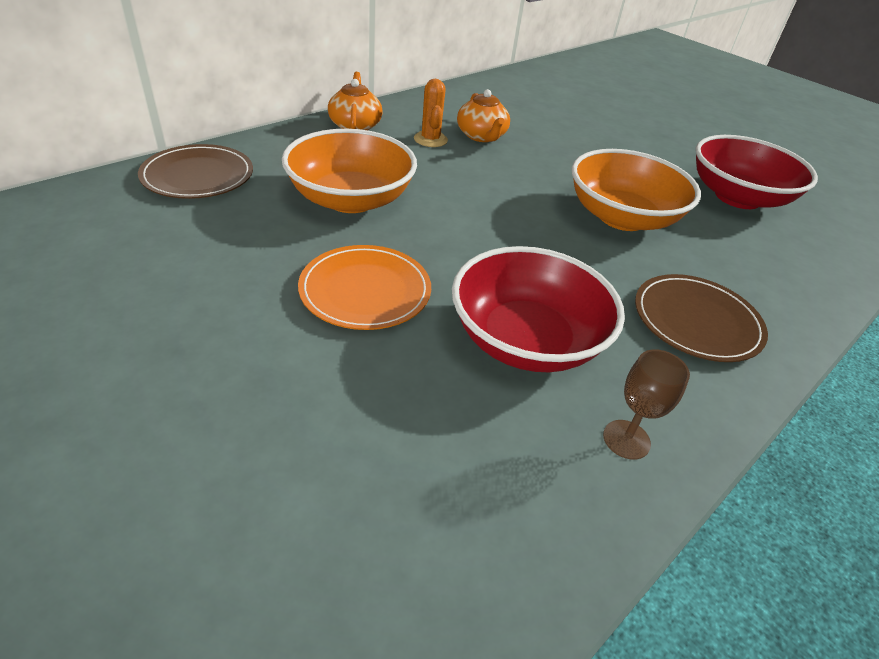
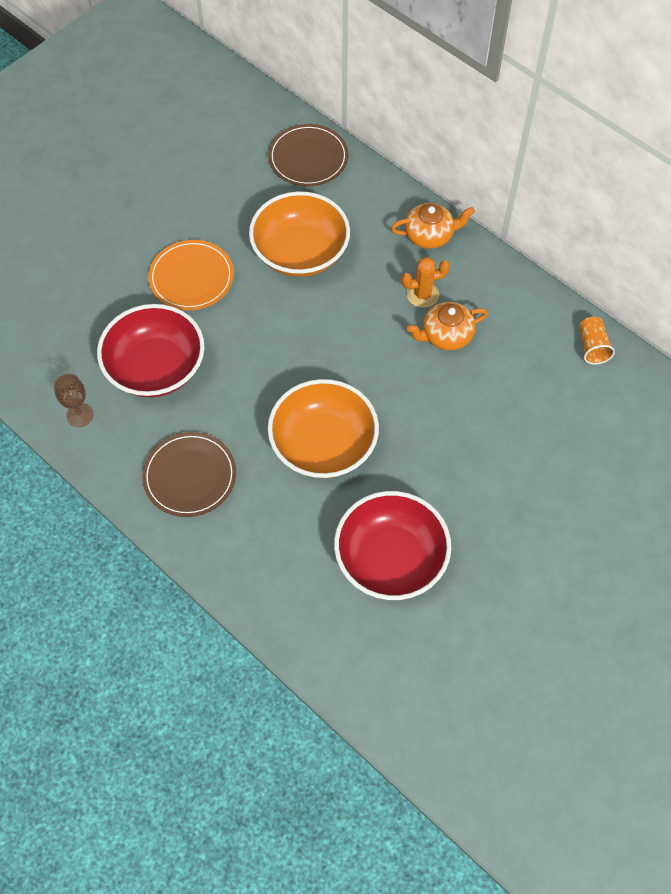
camera: 90 degrees right, 20 degrees up
none -> orange cup [579,317,615,365]

